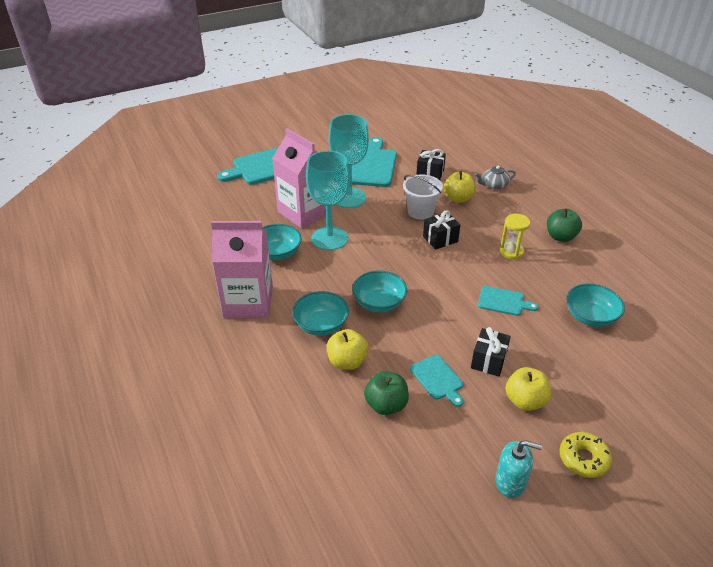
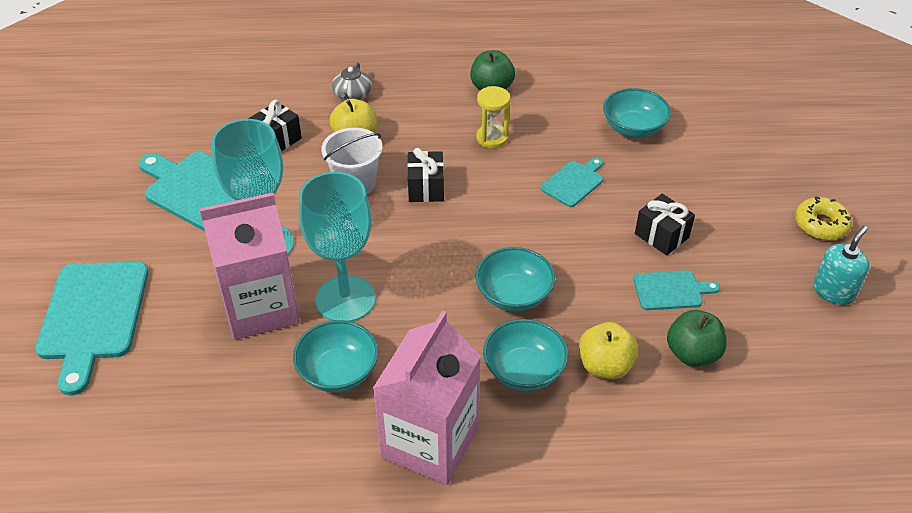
camera: 65 degrees left, 5 degrees up
yellow apple [505,367,551,411] -> none

